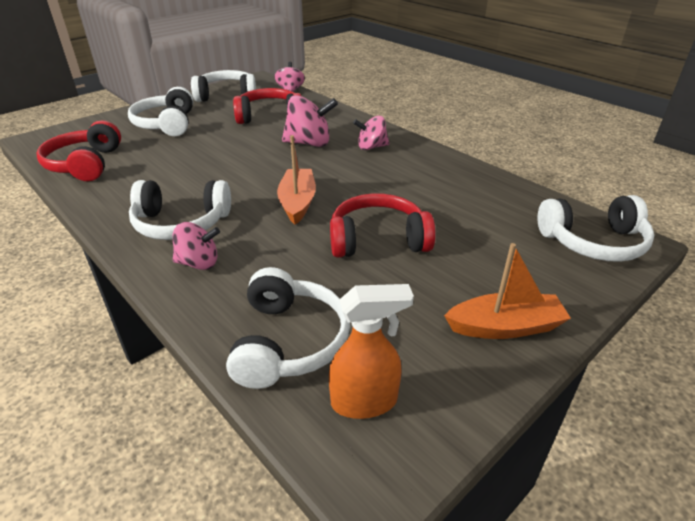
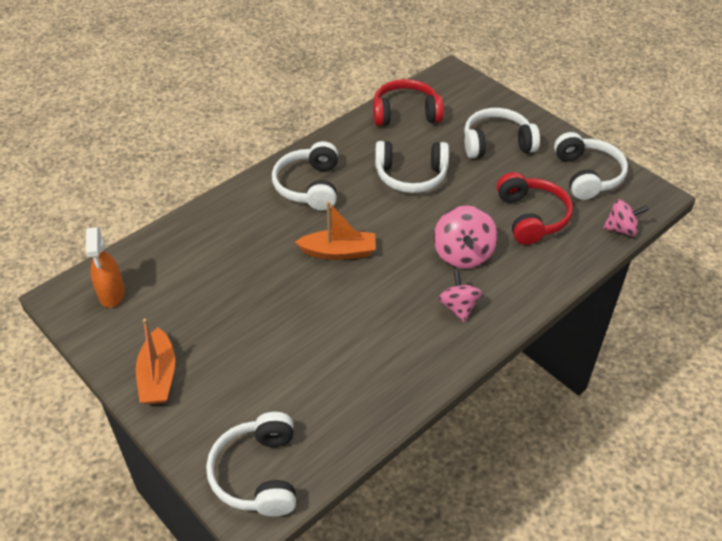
camera: 90 degrees right, 10 degrees up
pink spinning top [173,222,220,270] -> none
white headphones [226,267,350,389] -> white headphones moved to [375,141,449,193]
red headphones [330,193,436,258] -> none

